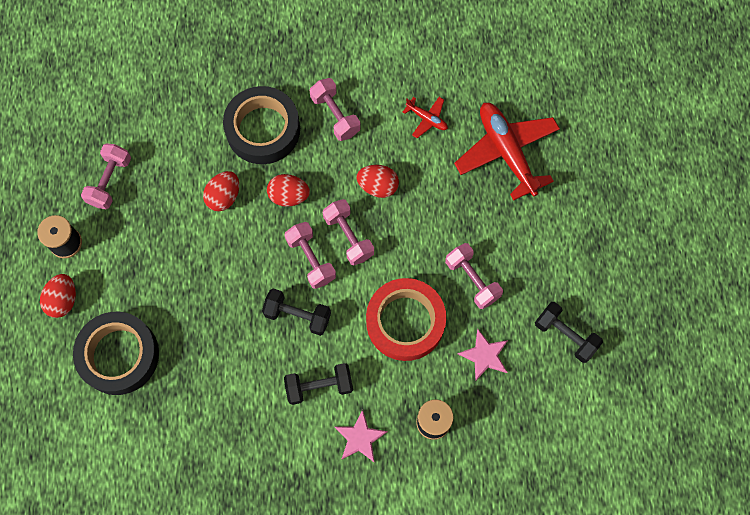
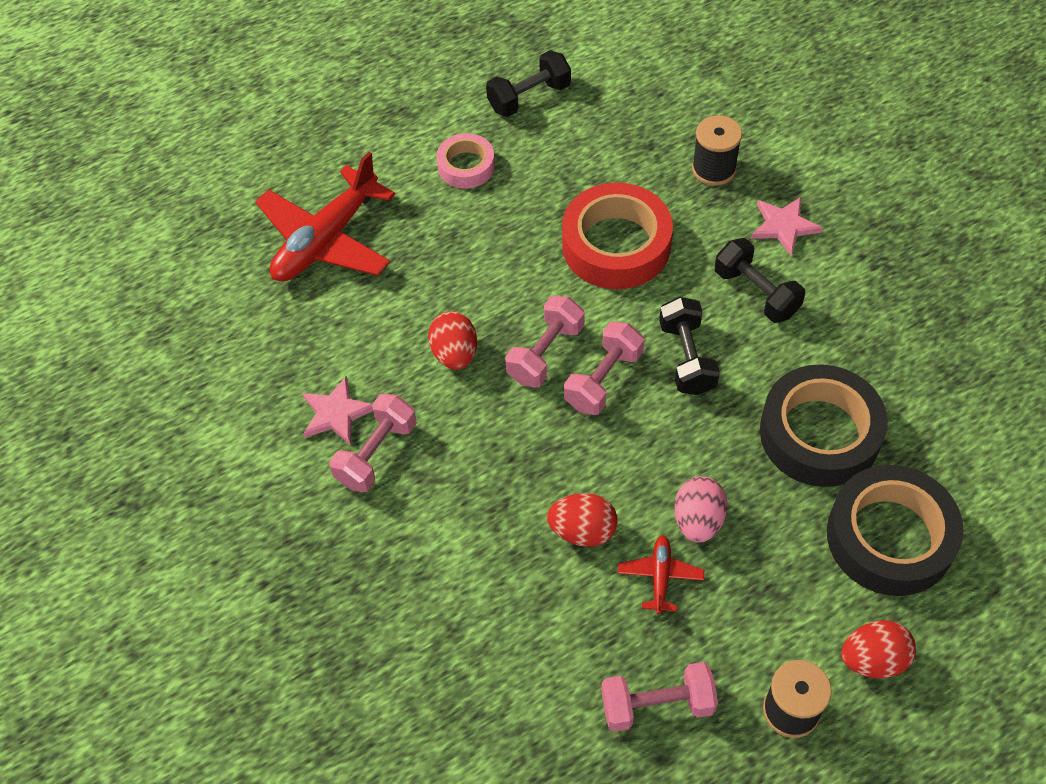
camera: 115 degrees left, 15 degrees down
black tape [223,86,300,164] -> black tape moved to [760,364,888,487]
red egg [267,174,310,207] -> none
red plane [403,97,448,138] -> red plane moved to [618,535,704,614]
pink dumbbell [445,243,503,309] -> none
pink star [458,329,508,381] -> pink star moved to [302,376,373,445]
black dumbbell [535,302,603,363] -> black dumbbell turned 45 degrees clockwise [486,50,571,117]
none -> pink tape [436,133,495,189]
none -> pink egg [674,476,728,543]

